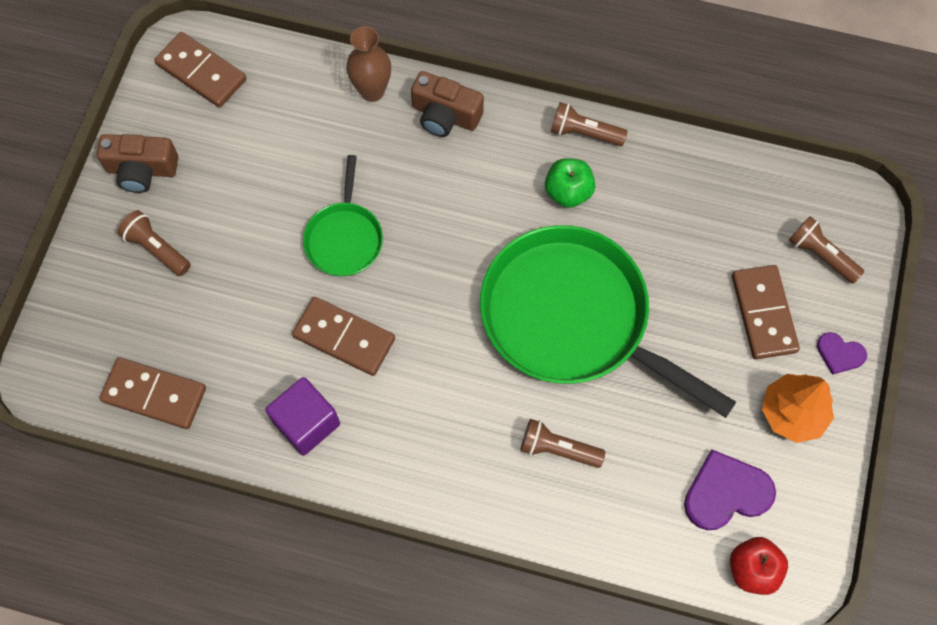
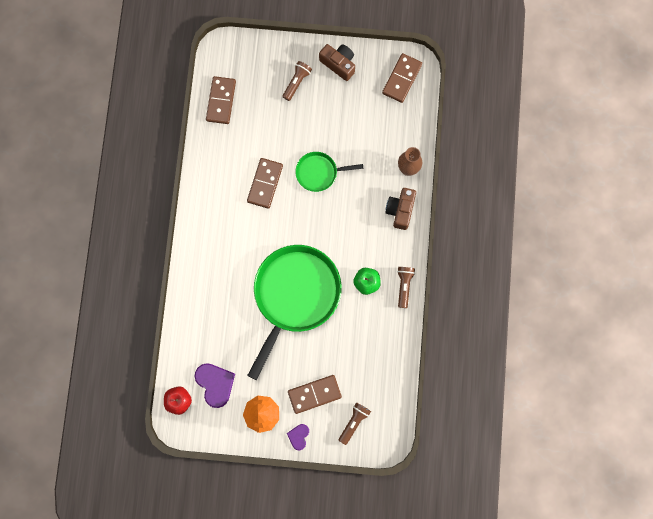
camera: 80 degrees right, 10 degrees up
brown camera [97,134,178,193] -> brown camera turned 135 degrees clockwise [319,44,355,81]
purple cube [265,377,340,456] -> none
brown flashlight [520,419,605,468] -> none

